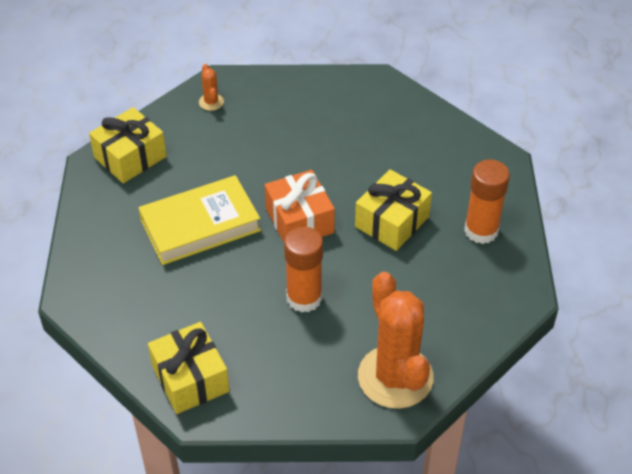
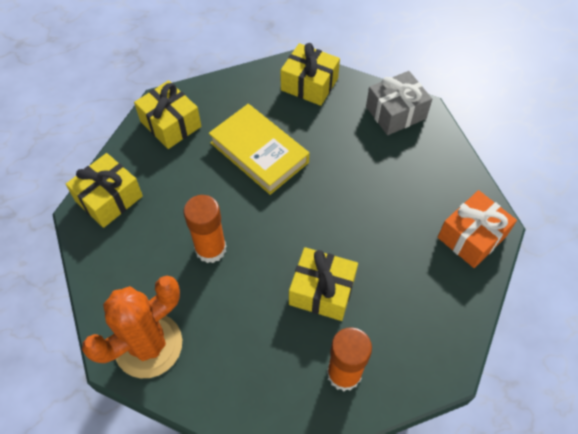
camera: 70 degrees right, 10 degrees up
orange cactus [199,64,224,111] -> grey gift [366,71,432,135]
orange gift [265,170,335,242] -> orange gift moved to [438,190,517,268]
none -> yellow gift [134,80,201,149]

